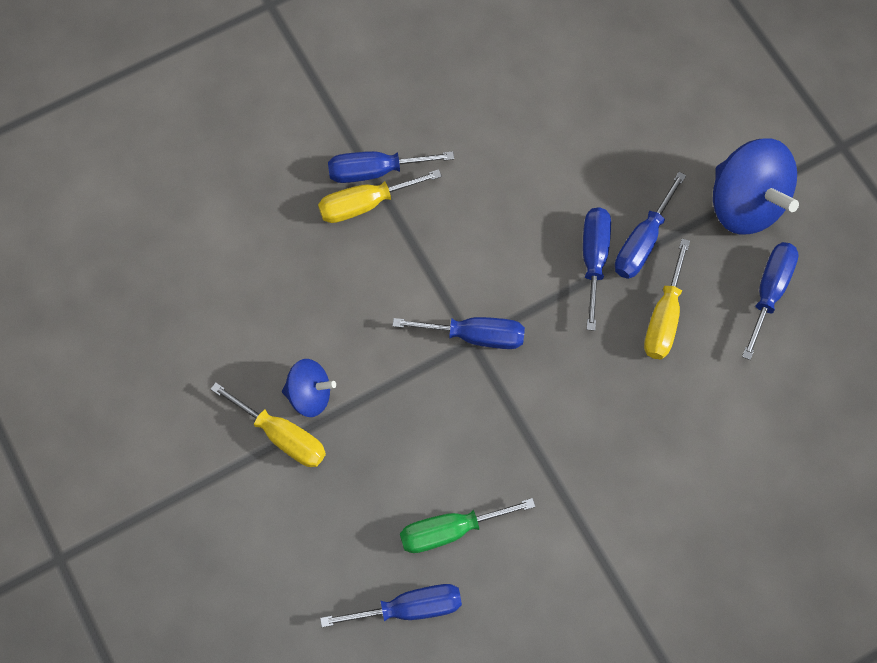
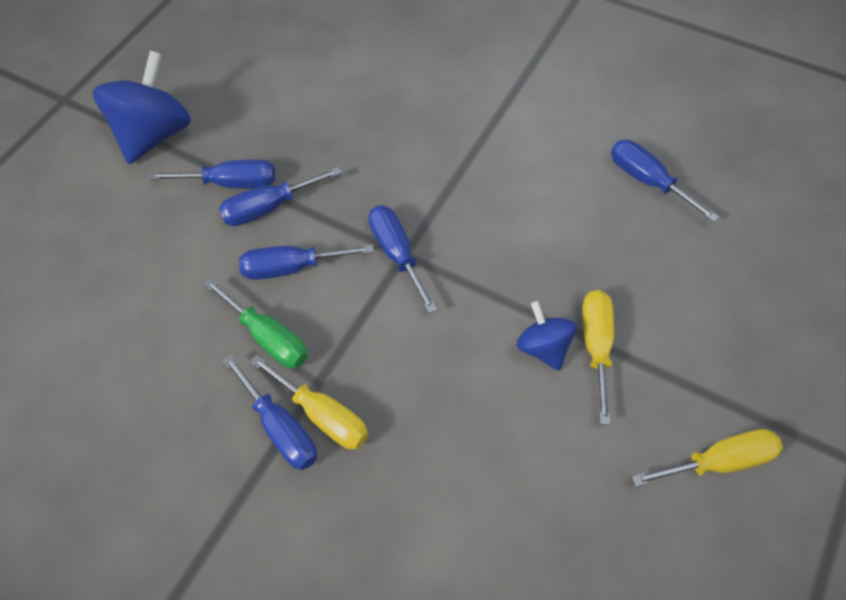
camera: 120 degrees left, 10 degrees down
green screwdriver [400,498,536,553] -> green screwdriver moved to [204,278,308,368]
yellow screwdriver [644,239,690,359] -> yellow screwdriver moved to [632,429,783,487]
blue screwdriver [742,242,799,360] -> blue screwdriver moved to [239,245,374,280]

